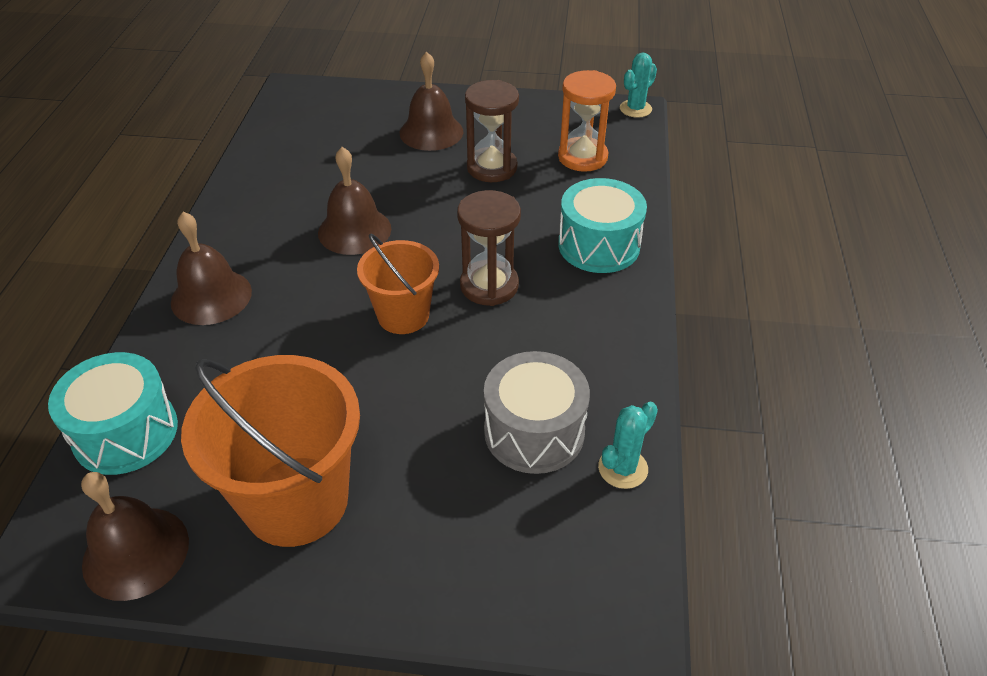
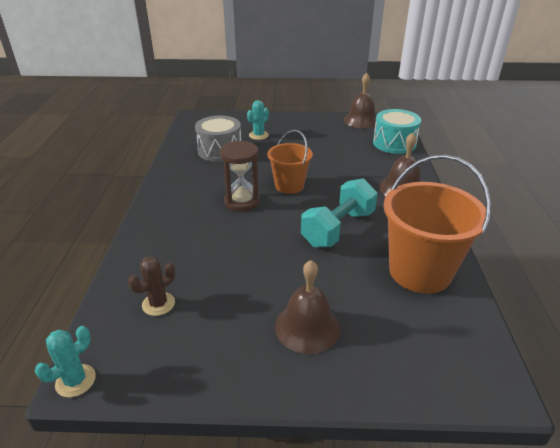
camera: 175 degrees right, 10 degrees down
orange bucket [181,355,360,547] -> orange bucket moved to [383,155,492,294]
brown bell [318,147,391,255] -> turquoise dumbbell [301,178,378,248]
brown hourglass [465,80,519,182] -> none
orange hourglass [558,70,616,172] -> brown cactus [128,256,175,316]
turquoise drum [558,178,647,273] -> none
turquoise cactus [598,402,658,489] -> turquoise cactus moved to [247,100,269,140]

